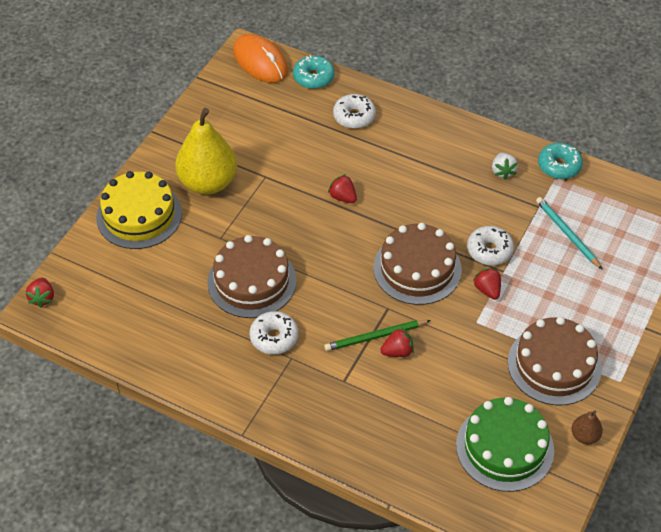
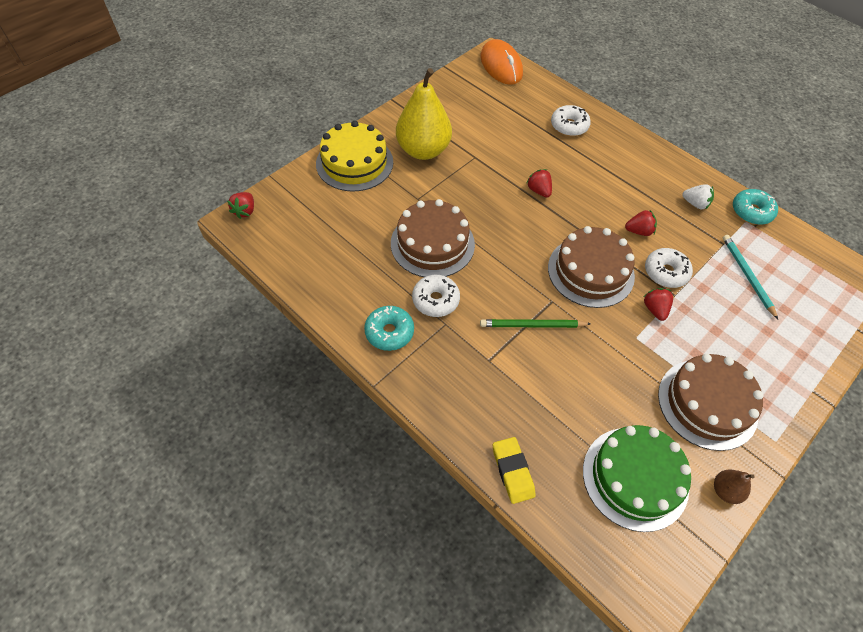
camera: 15 degrees right, 5 degrees up
turquoise donut [293,55,334,89] -> turquoise donut moved to [364,306,414,351]
red strawberry [380,327,414,357] -> red strawberry moved to [625,210,657,236]
white strawberry [492,153,518,180] -> white strawberry turned 75 degrees counterclockwise [683,184,714,210]
none -> yellow eraser [493,437,536,504]

